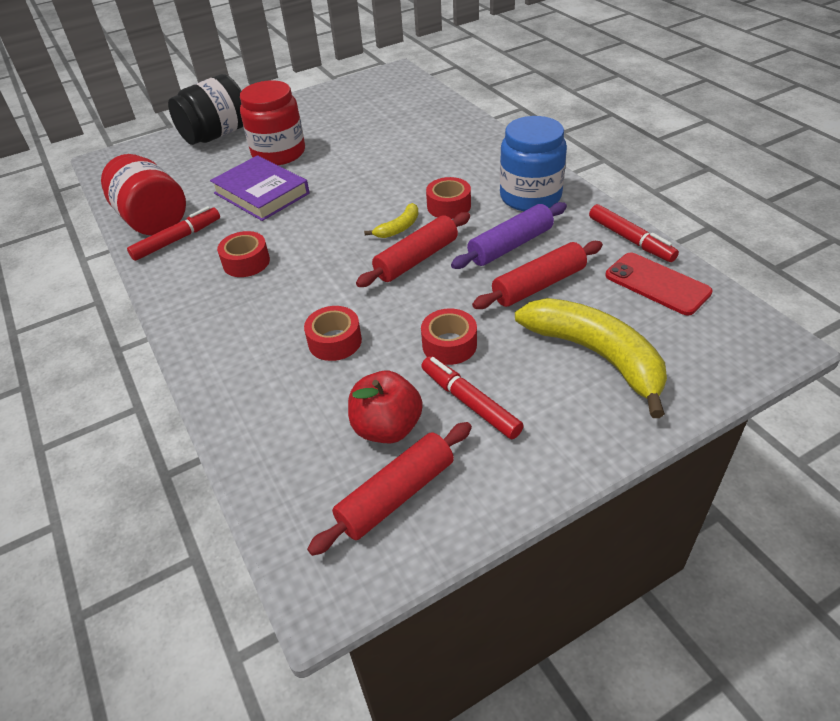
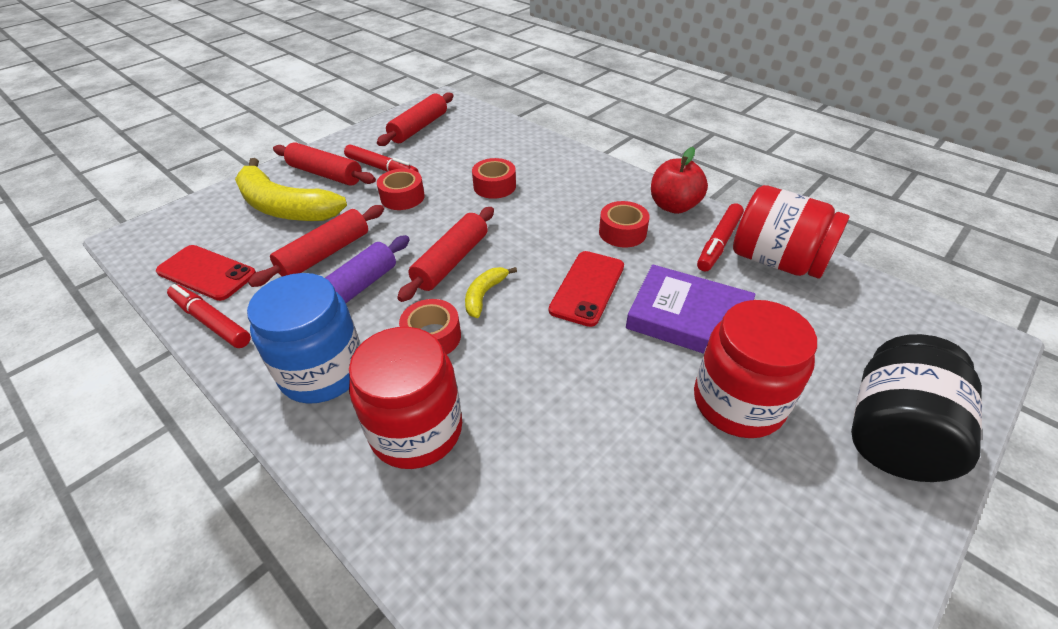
camera: 160 degrees right, 0 degrees up
red apple [348,371,423,443] -> red apple moved to [651,147,708,214]
none -> red rolling pin [273,142,376,186]
none -> red jar [349,327,462,469]
none -> red phone [549,251,624,327]

